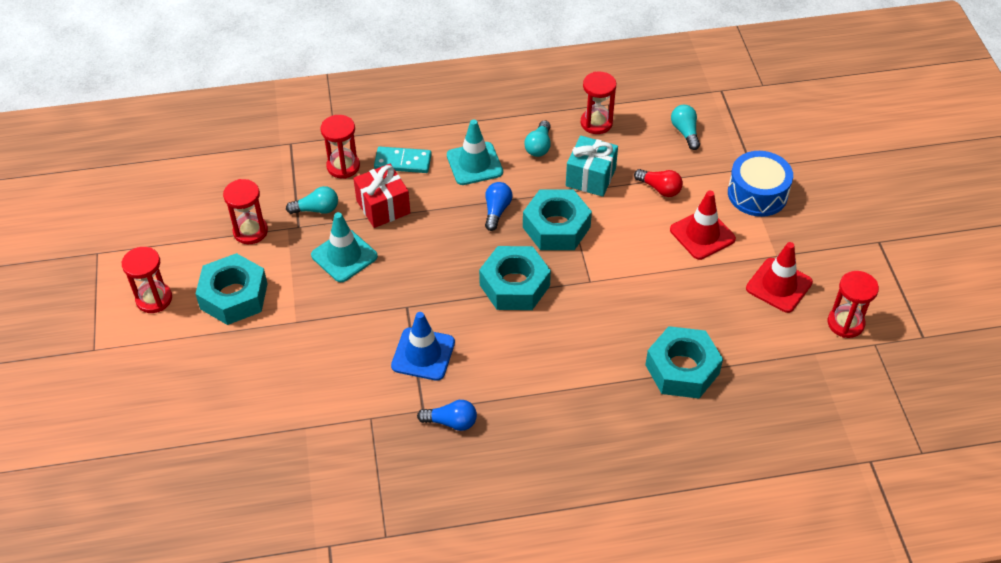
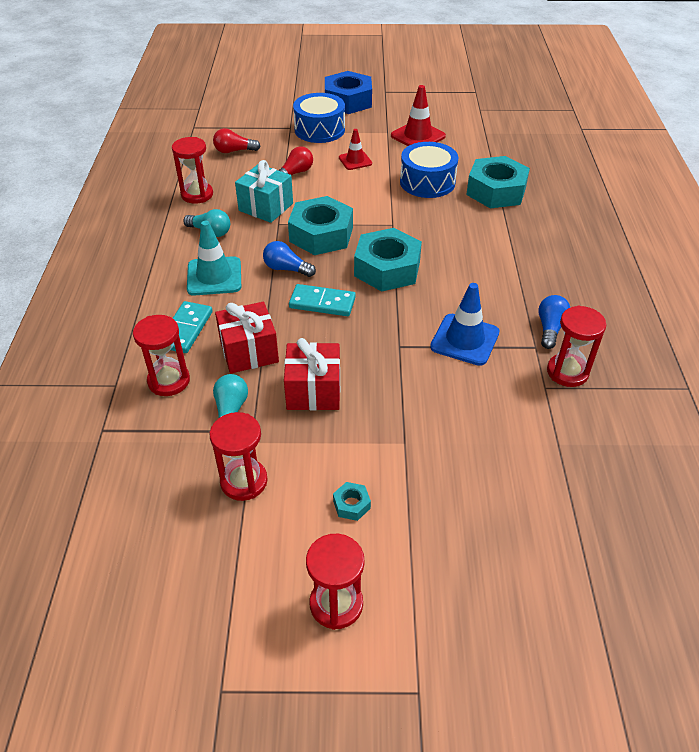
camera: 80 degrees left, 5 degrees down
turquoise nut [195,253,268,325] -> turquoise nut [333,482,371,521], size x0.40
turquoise traffic cone [311,212,378,282] -> red gift [284,338,340,410]
red traffic cone [670,191,736,260] -> red traffic cone [339,129,372,170], size x0.63
turquoise light bulb [671,105,700,150] -> red light bulb [213,128,260,153]
red hourglass [828,271,879,338] -> red hourglass moved to [547,306,606,387]
none -> turquoise domino [289,284,356,316]
none -> blue nut [325,71,372,114]
none -> blue drum [400,142,458,198]

